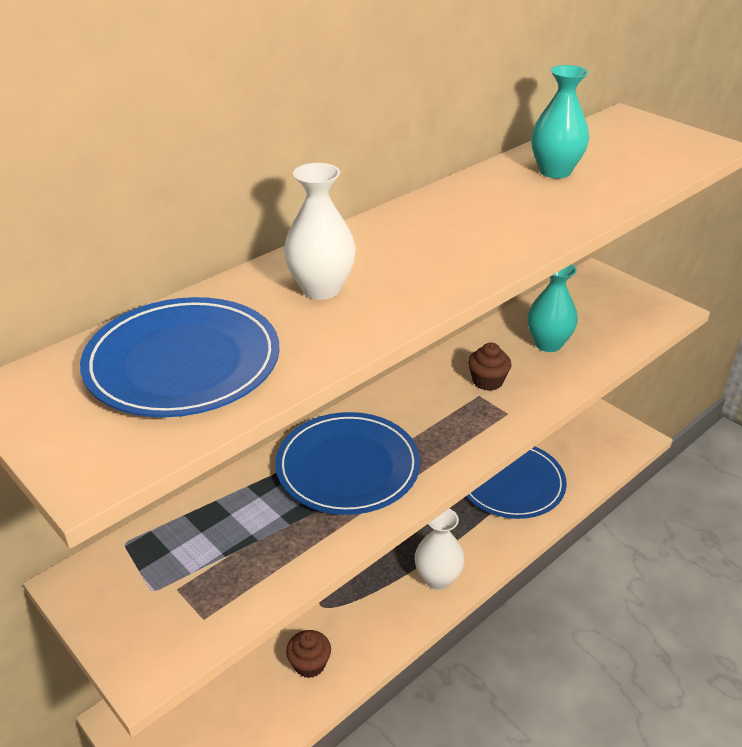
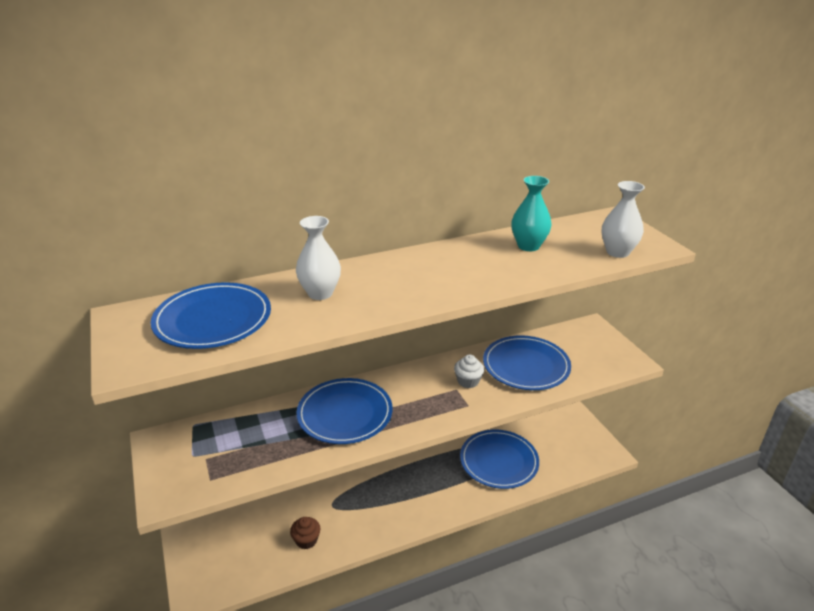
camera: 20 degrees right, 5 degrees down
white vase [415,509,465,590] -> white vase moved to [601,181,645,258]
brown cupcake [468,343,512,391] -> white cupcake [454,355,484,388]
turquoise vase [527,264,578,352] -> blue plate [483,335,571,390]

